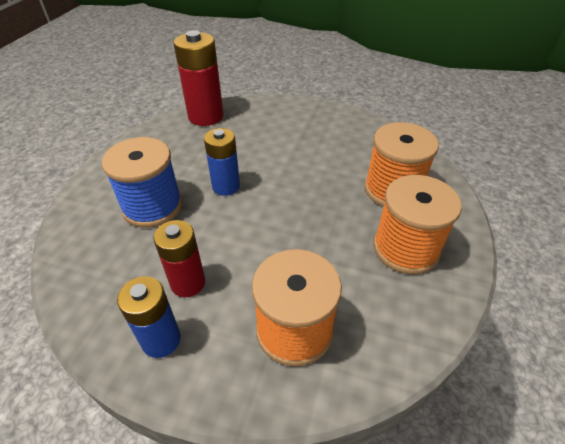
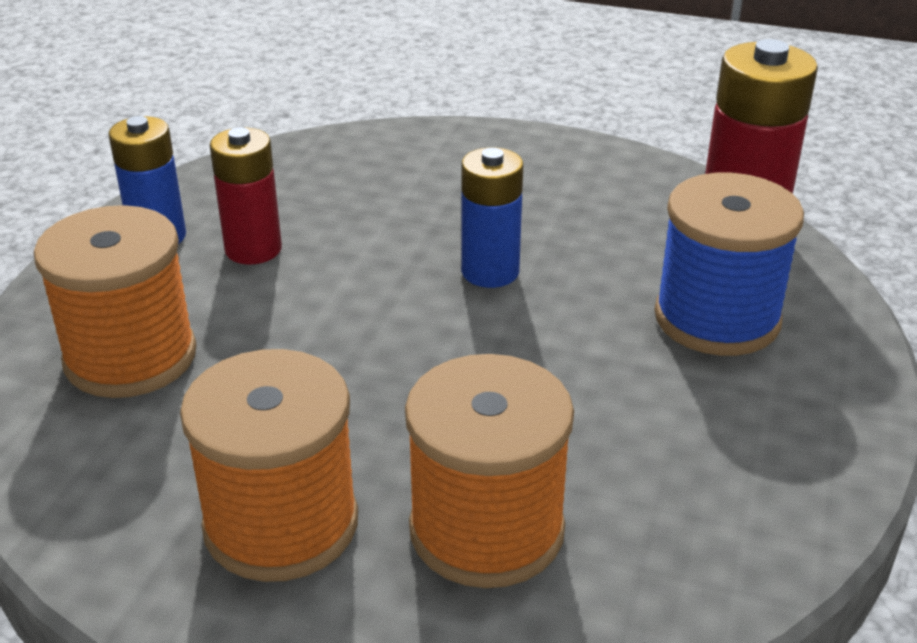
camera: 90 degrees right, 10 degrees down
blue spool [102,137,182,228] -> blue spool moved to [655,173,804,356]

